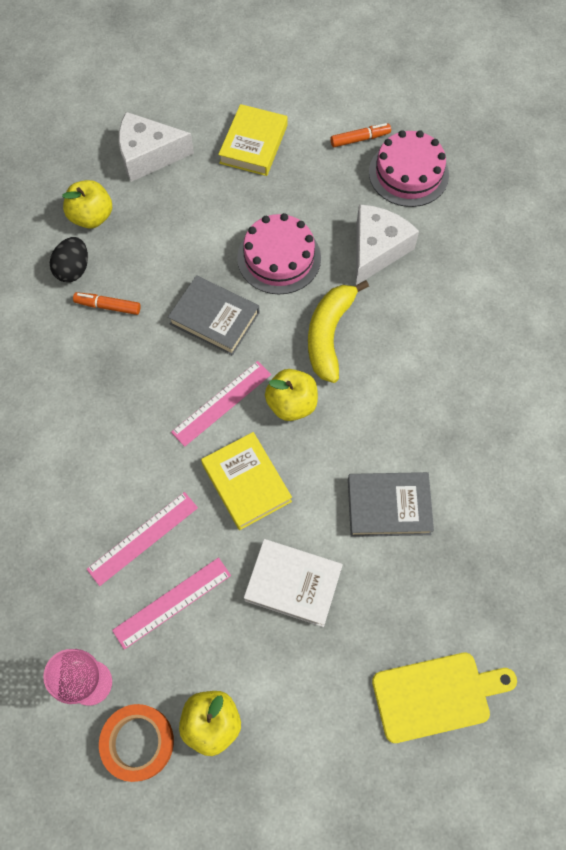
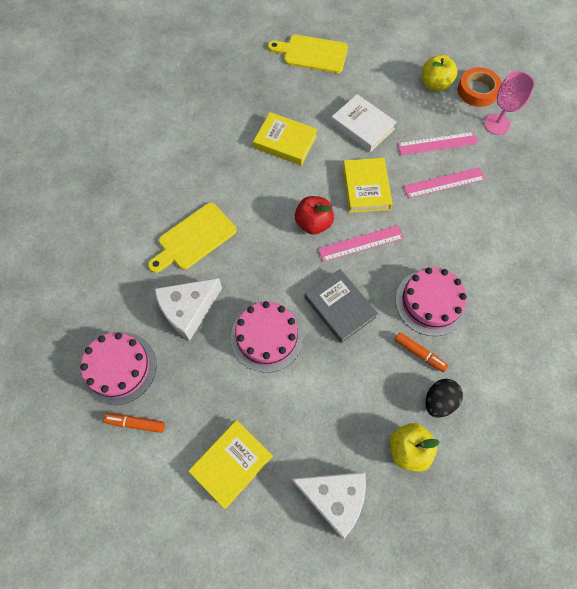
camera: 155 degrees left, 0 degrees up
yellow apple [265,369,318,421] -> red apple [295,196,334,235]
yellow banana [308,280,369,383] -> none
grey book [348,472,434,537] -> yellow book [253,112,318,166]
none -> yellow cutting board [148,203,236,273]
none -> pink cake [396,267,467,336]

